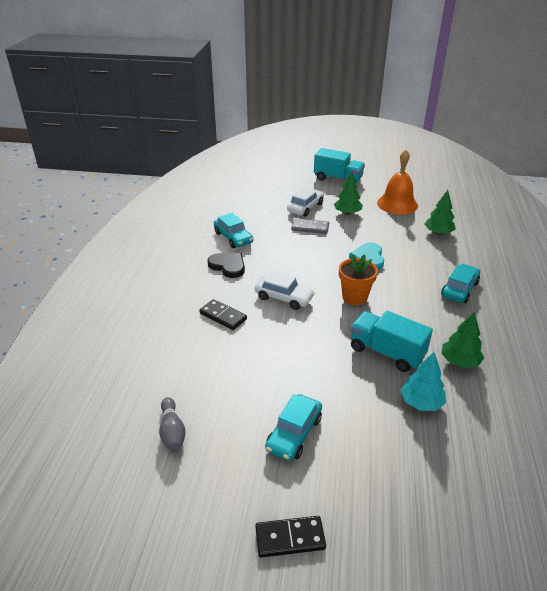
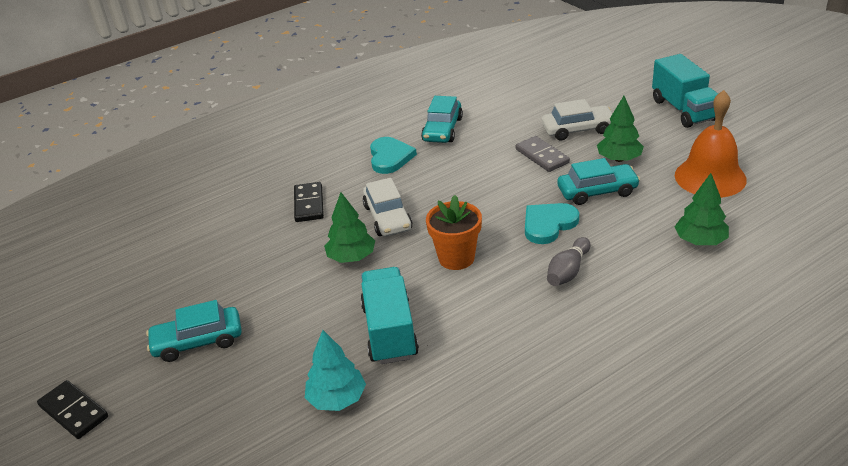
camera: 50 degrees right, 0 degrees up
grey bowling pin [159,397,186,453] -> grey bowling pin moved to [547,237,591,286]
black heart [207,253,245,278] -> turquoise heart [370,137,417,174]
turquoise car [441,264,480,303] -> turquoise car moved to [557,158,640,205]
green tree [441,312,484,368] -> green tree moved to [324,192,375,263]

